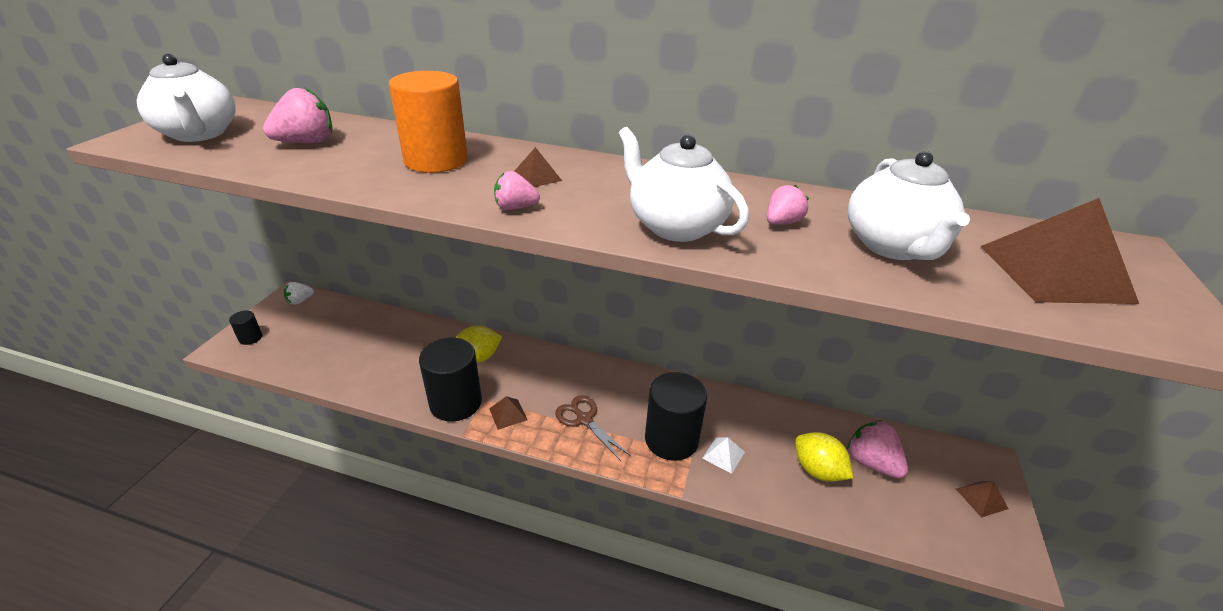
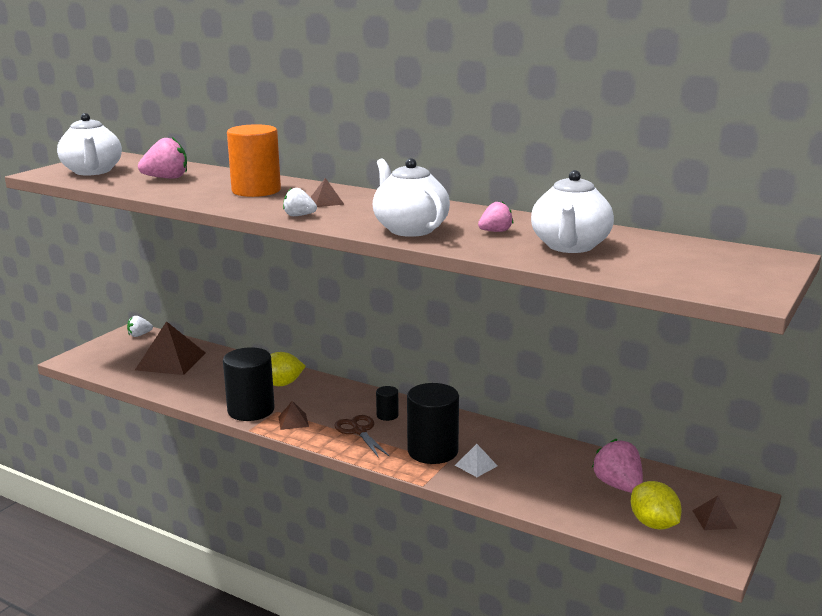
camera: 15 degrees right, 15 degrees down
black cylinder [229,311,262,345] -> black cylinder moved to [376,386,399,421]
pink strawberry [494,171,540,210] -> white strawberry [283,187,317,216]
yellow lemon [795,432,853,482] -> yellow lemon moved to [631,481,682,530]
brown pyramid [980,198,1139,304] -> brown pyramid moved to [135,321,206,375]

